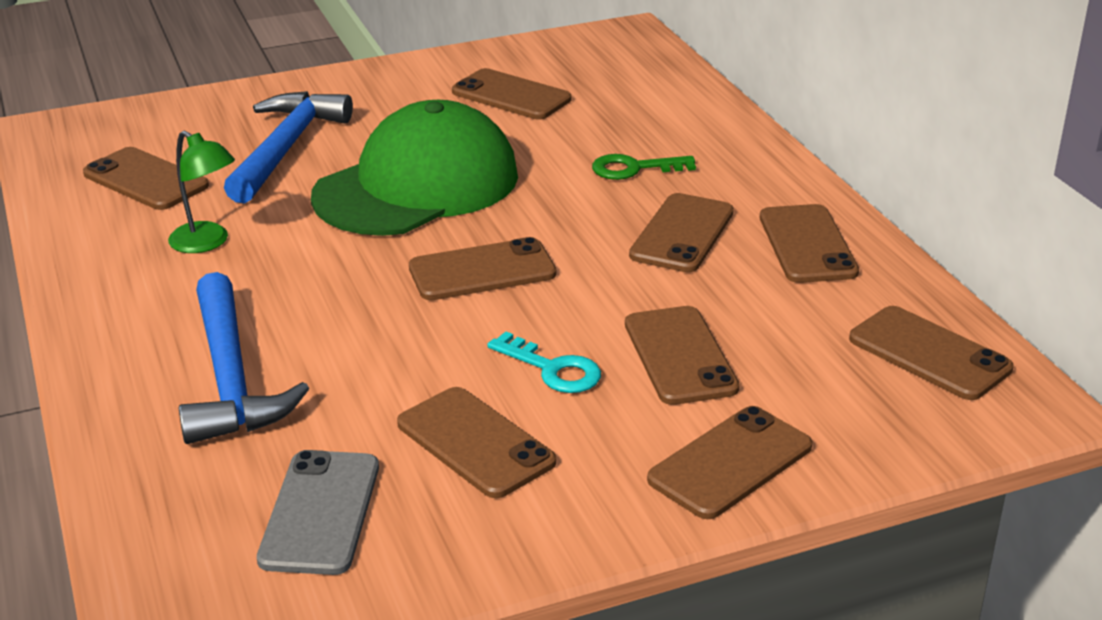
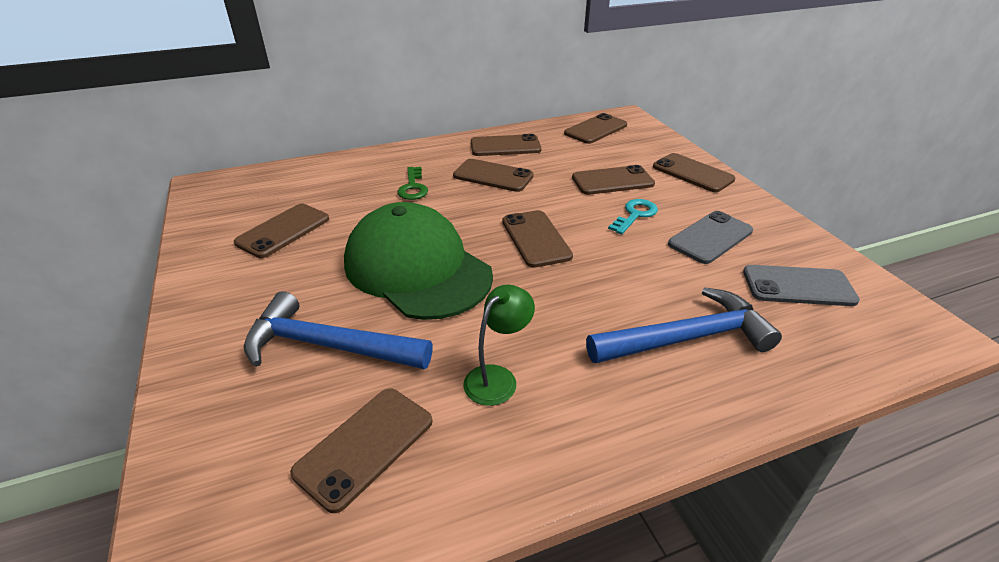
camera: 90 degrees left, 5 degrees up
brown phone [397,387,556,498] -> grey phone [668,211,753,264]

